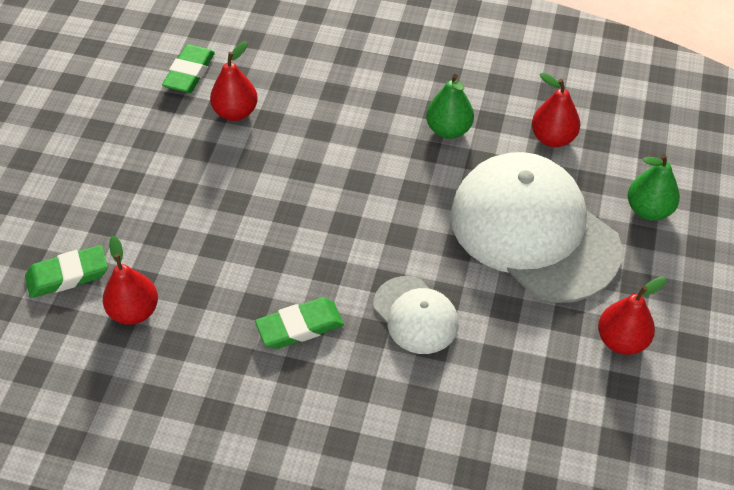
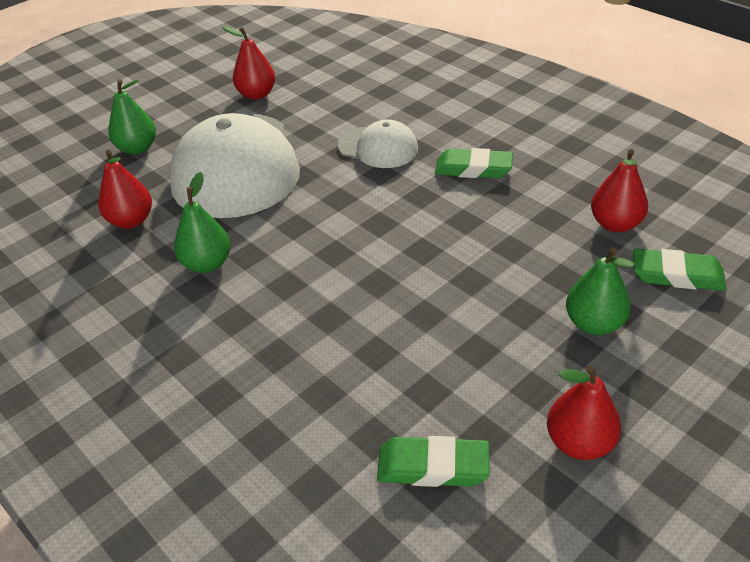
camera: 145 degrees left, 10 degrees down
green eraser [162,44,215,93] -> green eraser turned 45 degrees clockwise [377,436,490,487]
red pear [210,41,258,121] -> red pear moved to [547,366,621,460]
white cap [373,276,459,354] -> white cap turned 120 degrees clockwise [338,119,418,168]
none -> green pear [566,248,635,335]

